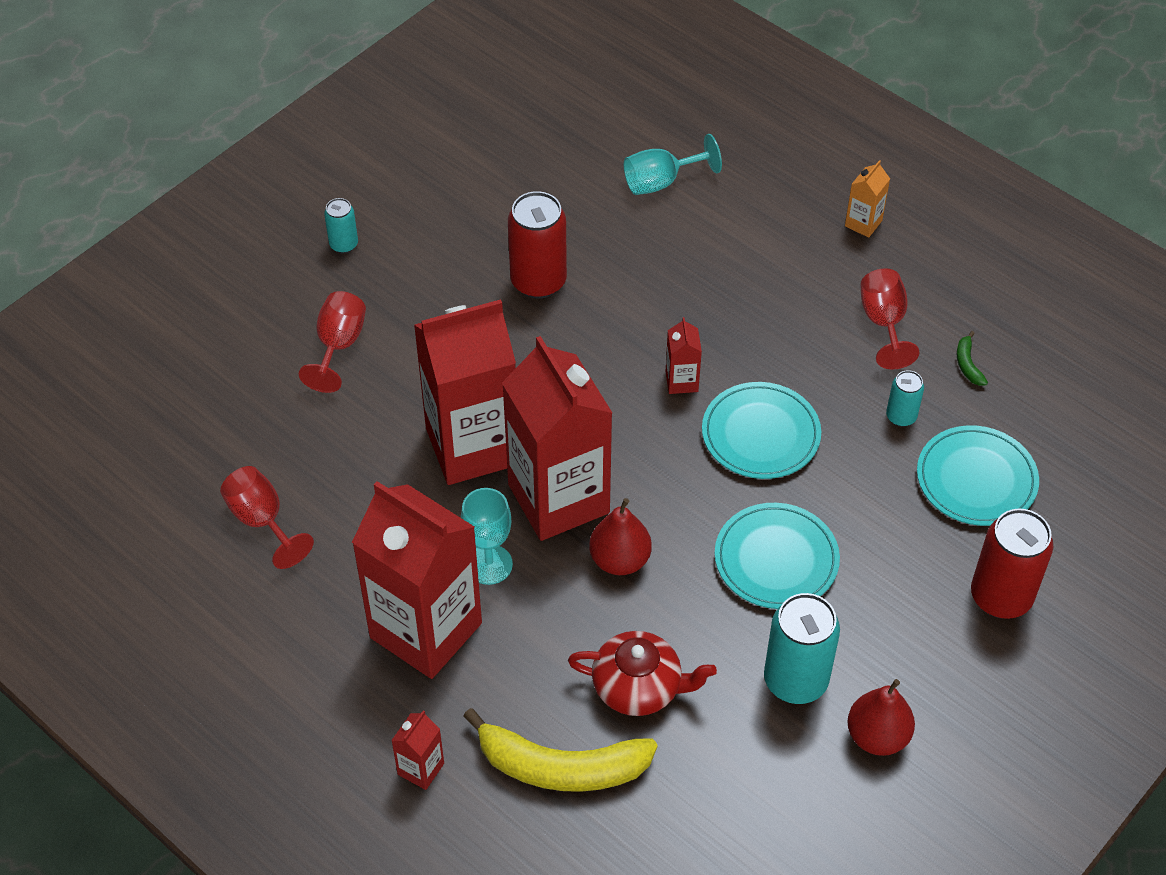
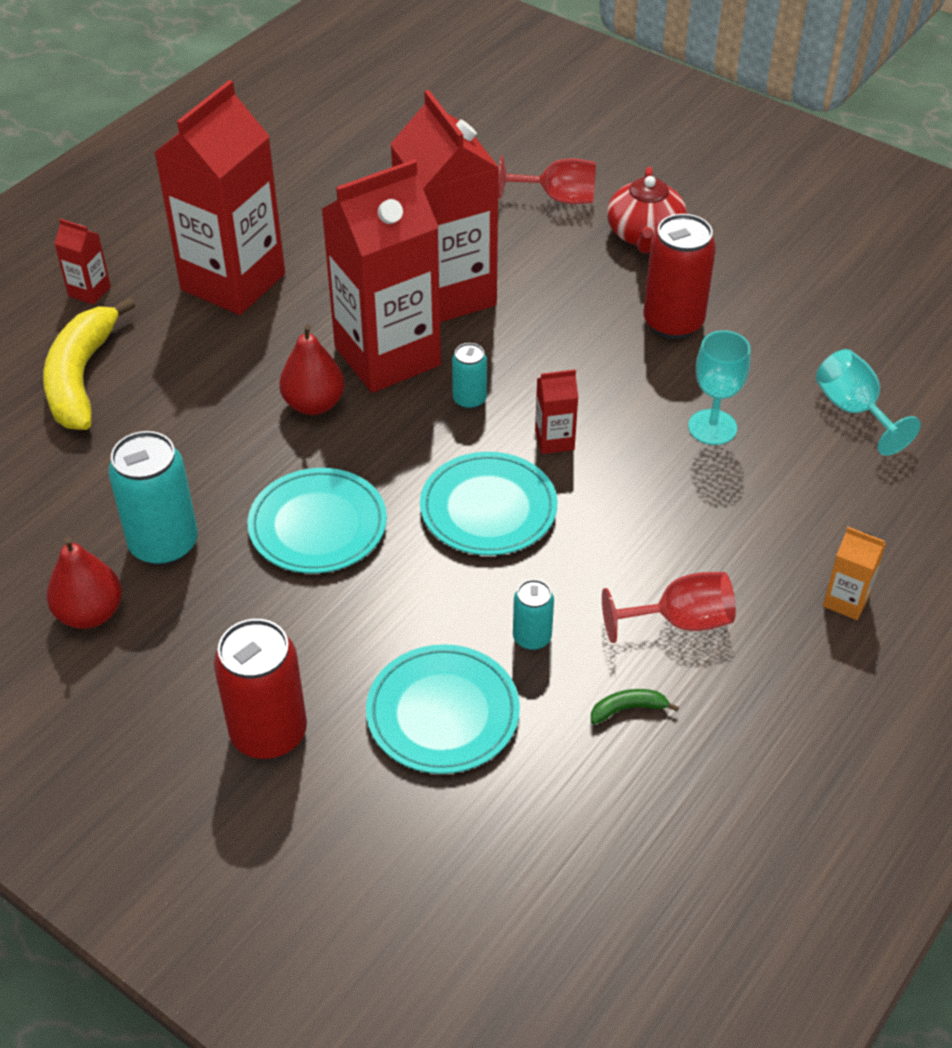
camera: 85 degrees right, 5 degrees down
red goblet [220,466,314,569] -> none
turquoise can [324,198,358,253] -> turquoise can moved to [452,343,487,409]
turquoise goblet [461,488,513,585] -> turquoise goblet moved to [688,330,750,445]
red teapot [568,631,717,716] -> red teapot moved to [607,167,687,253]

